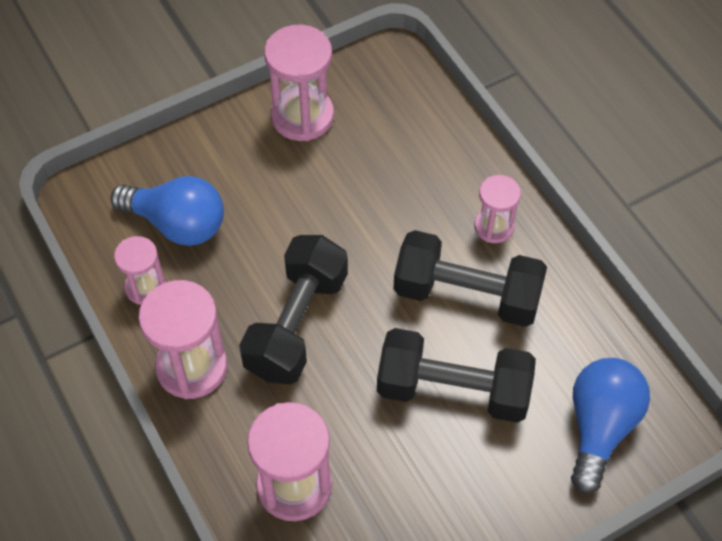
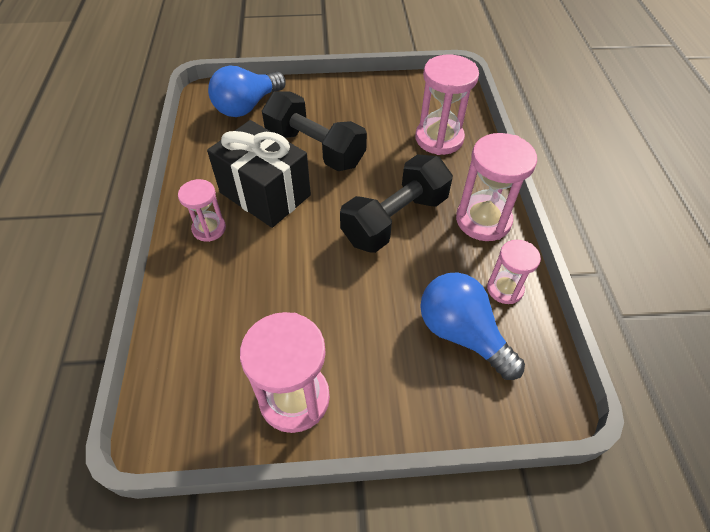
camera: 155 degrees left, 5 degrees down
black dumbbell [393,230,547,327] -> black gift [207,120,311,228]

